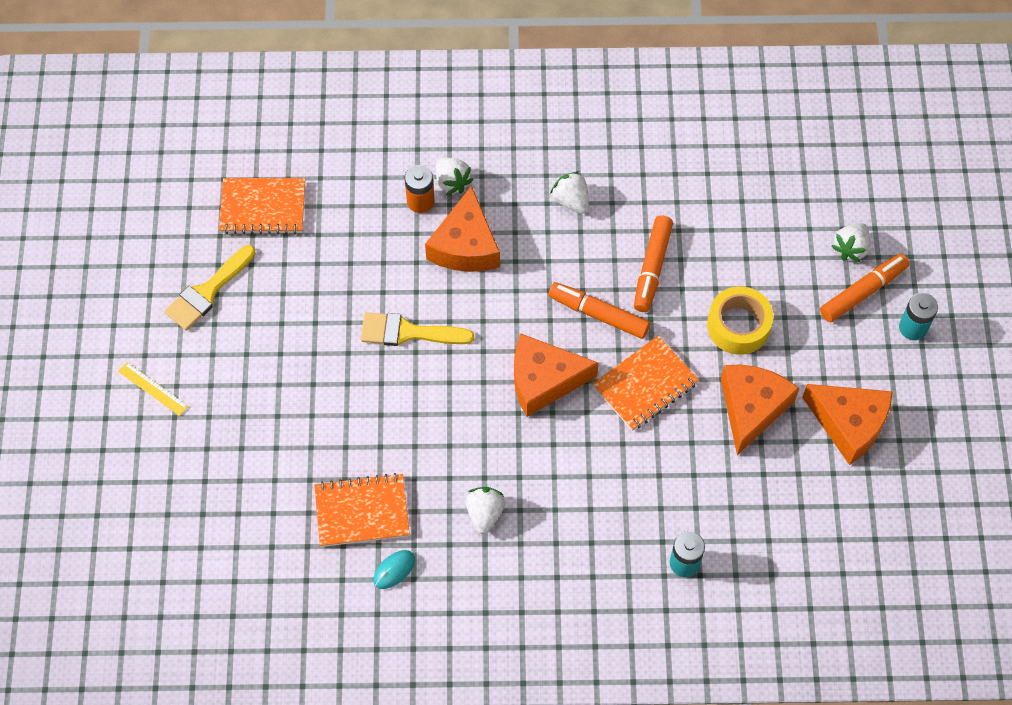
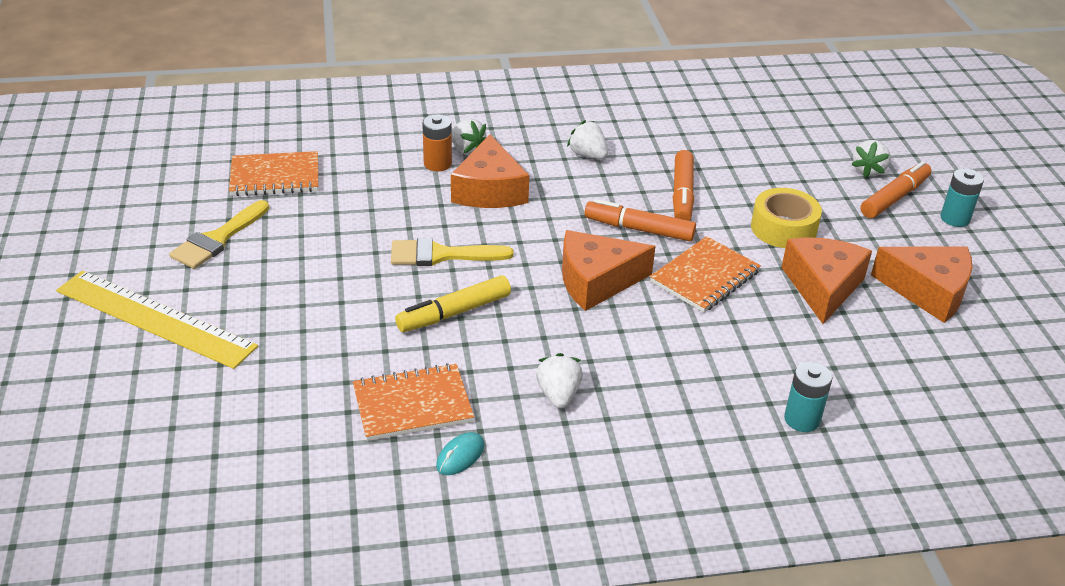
camera: 10 degrees left, 25 degrees down
yellow ruler [118,362,188,416] -> yellow ruler [56,271,258,369], size x2.42
none -> yellow marker [395,276,511,332]

